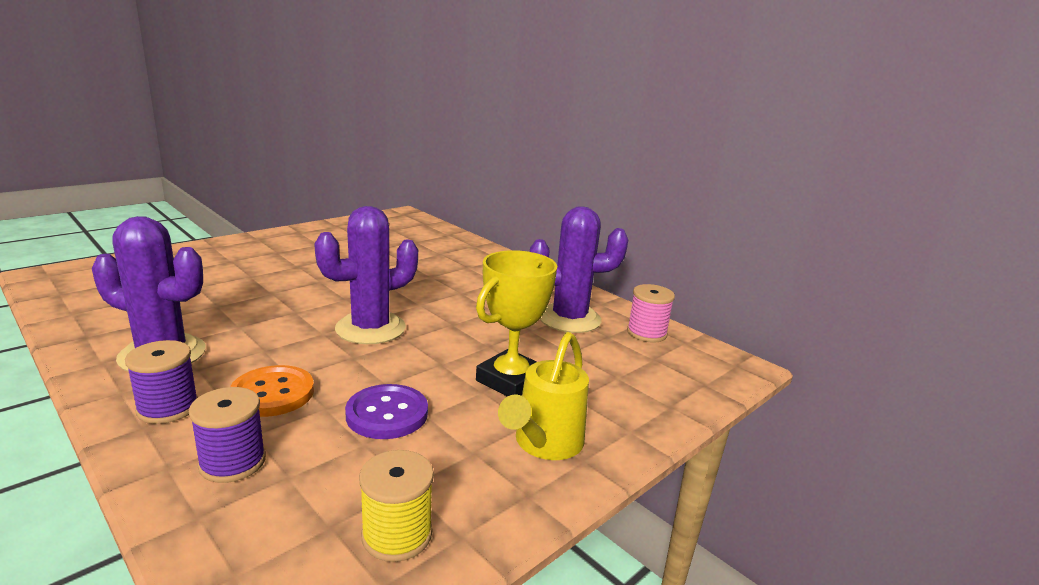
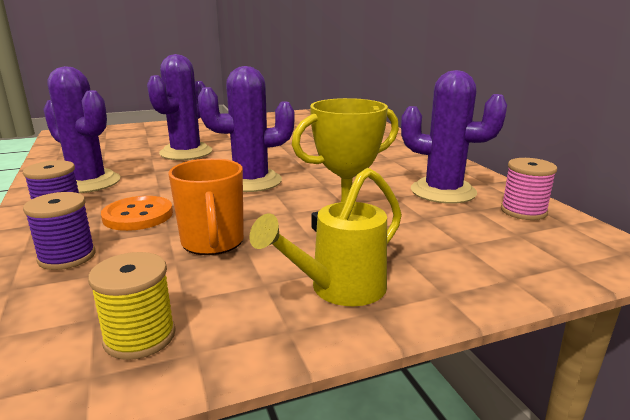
camera: 25 degrees right, 0 degrees up
purple button [345,384,428,439] -> orange mug [168,158,244,255]
none -> purple cactus [147,54,212,160]

